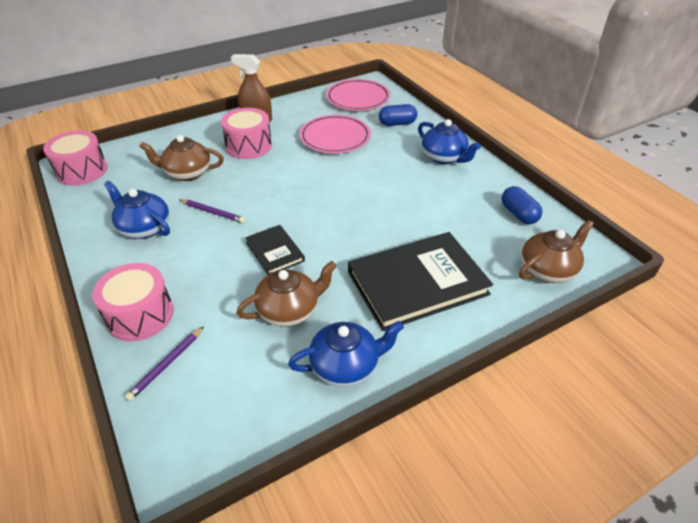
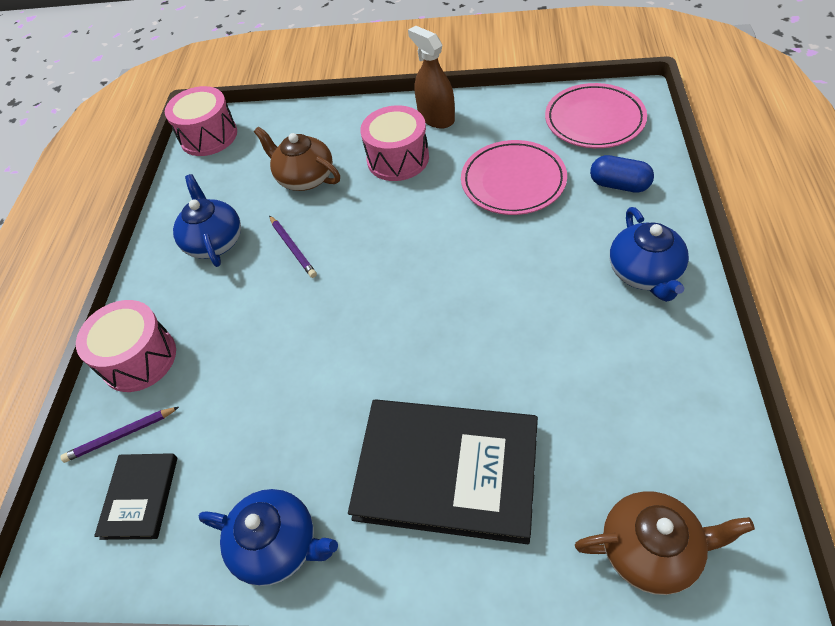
camera: 40 degrees right, 10 degrees up
brown teapot [237,261,337,327] -> none
black book [245,225,305,275] -> black book moved to [94,453,177,540]
blue capsule [502,186,542,224] -> none

